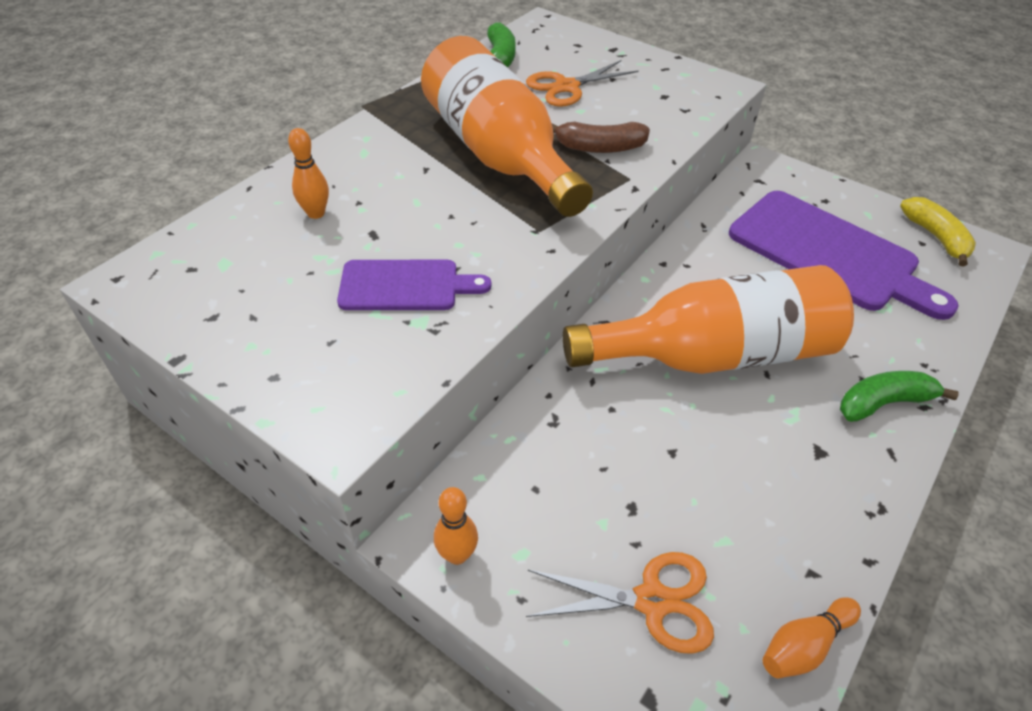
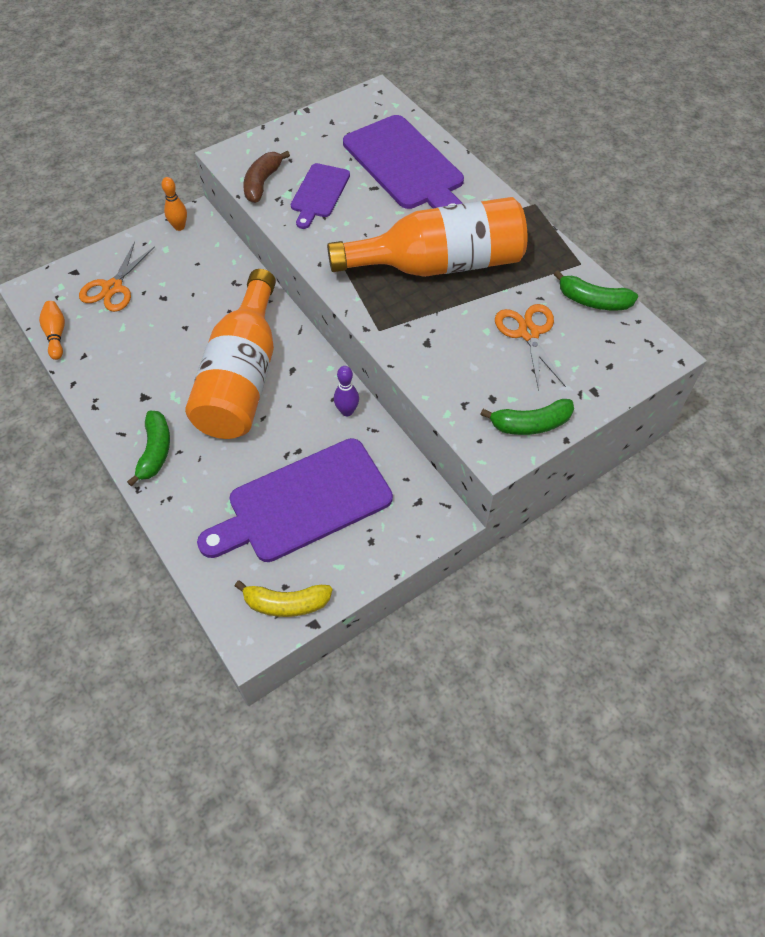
camera: 110 degrees right, 10 degrees up
orange bowling pin [288,128,329,219] -> purple cutting board [343,115,464,209]
brown banana [552,122,650,153] -> brown banana moved to [243,151,290,203]
none -> purple bowling pin [334,366,359,416]
none -> green banana [480,399,574,435]

